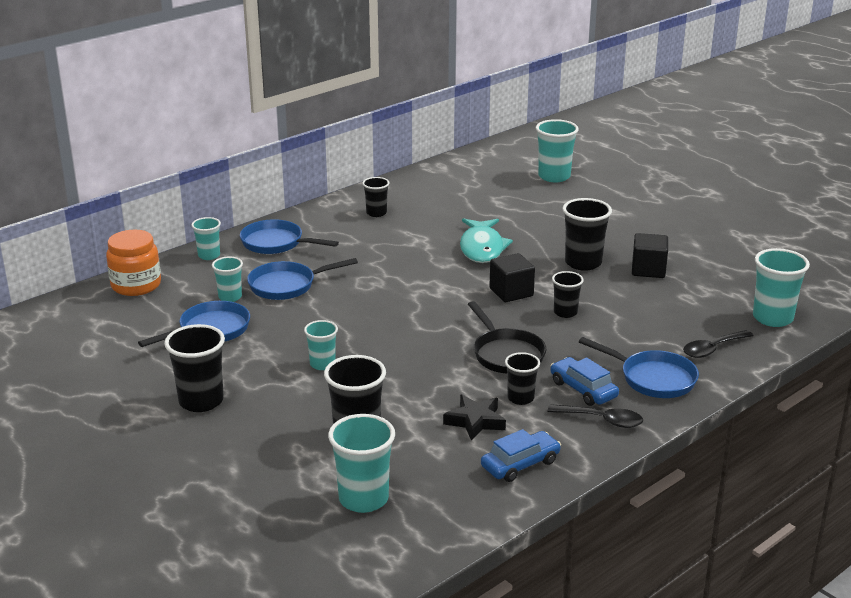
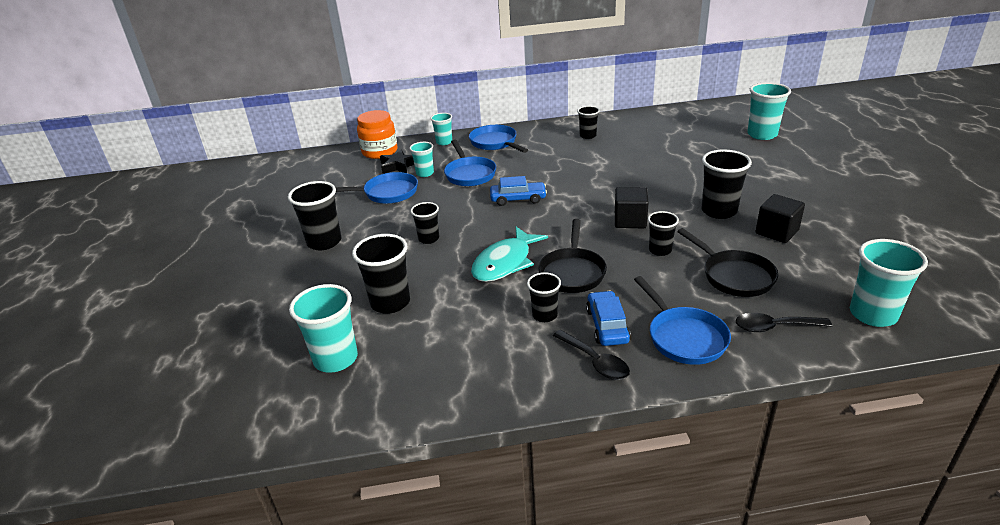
camera: 35 degrees right, 5 degrees up
blue pan [247,258,358,300] -> blue pan turned 120 degrees counterclockwise [444,140,496,186]
turquoise cup [304,320,338,370] -> black cup [410,202,439,244]
black star [443,395,506,441] -> black star moved to [380,149,414,174]
turquoise fish [460,218,513,263] -> turquoise fish moved to [471,227,548,282]
blue car [481,429,561,482] -> blue car moved to [490,176,547,206]
none -> black pan [677,228,778,297]

